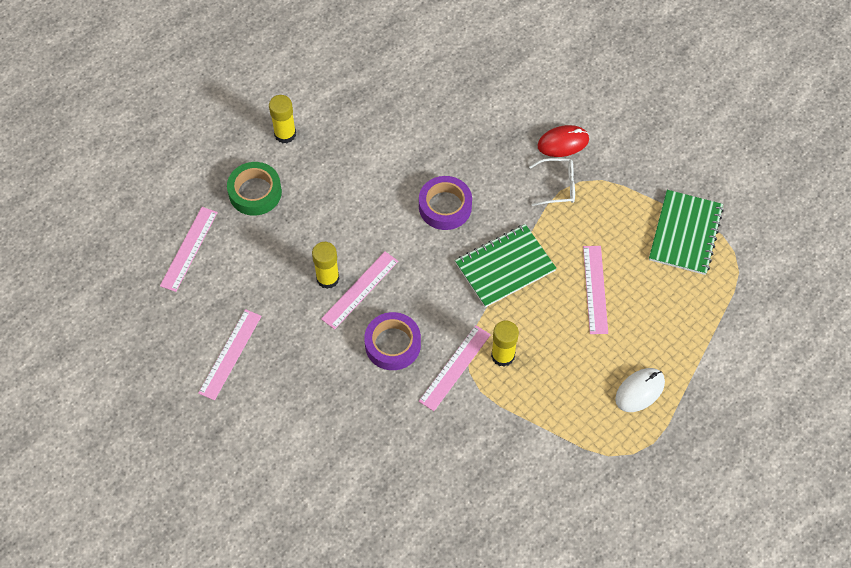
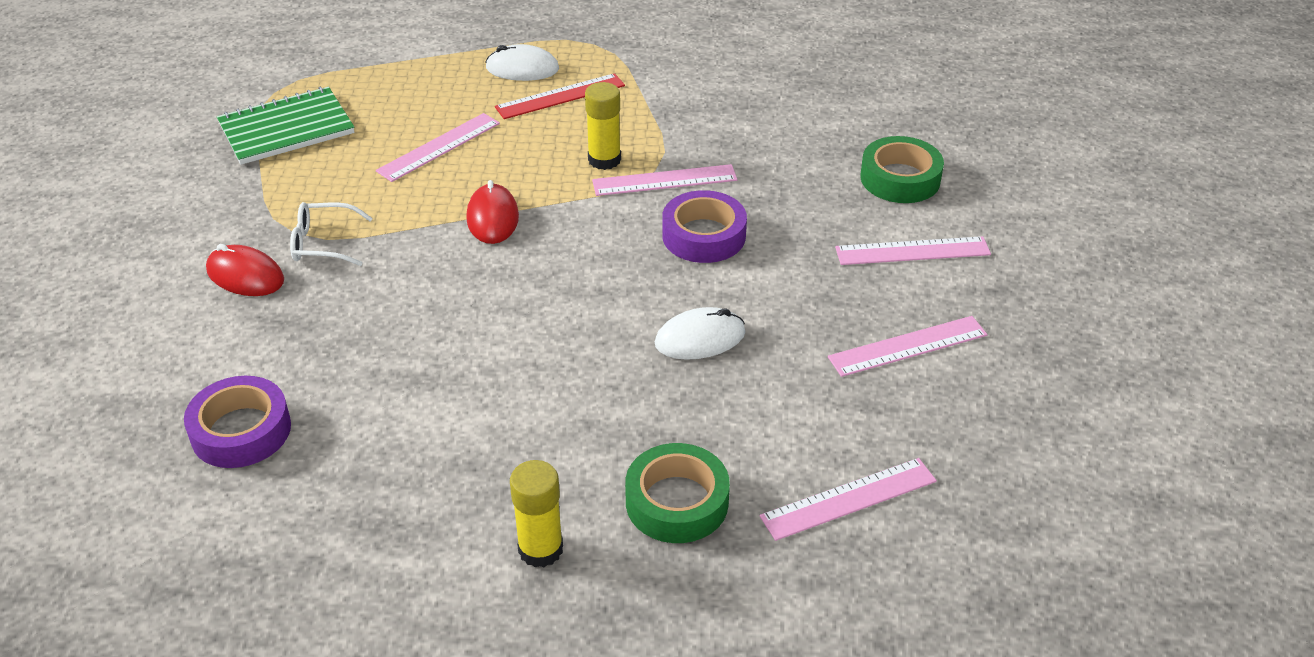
camera: 135 degrees left, 20 degrees down
yellow glue stick [312,242,339,289] -> white mouse [655,307,745,360]
pink ruler [321,251,398,330] -> pink ruler moved to [835,236,991,265]
purple tape [419,176,472,230] -> purple tape moved to [184,376,291,468]
green notebook [455,224,557,308] -> red mouse [466,180,519,244]
white glasses [529,158,575,206] -> white glasses turned 45 degrees counterclockwise [290,202,373,266]
none -> red ruler [495,73,625,119]
none -> green tape [860,136,944,203]

